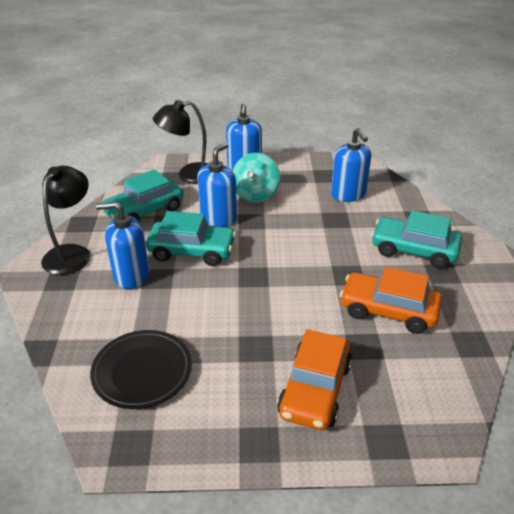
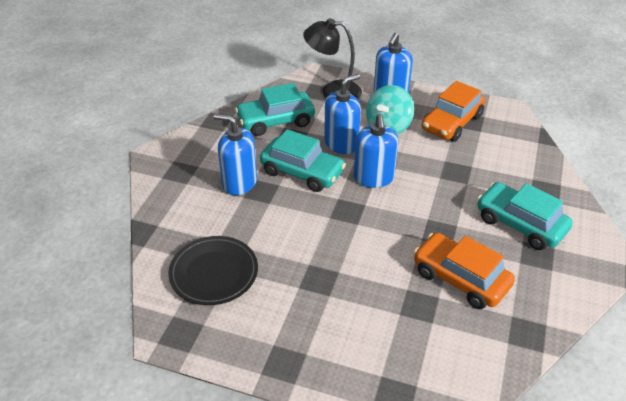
camera: 20 degrees right, 5 degrees up
black lamp [41,166,90,275] -> none
orange car [277,329,352,430] -> orange car moved to [422,81,485,142]
blue soap dispenser [331,128,371,202] -> blue soap dispenser moved to [354,113,398,188]

